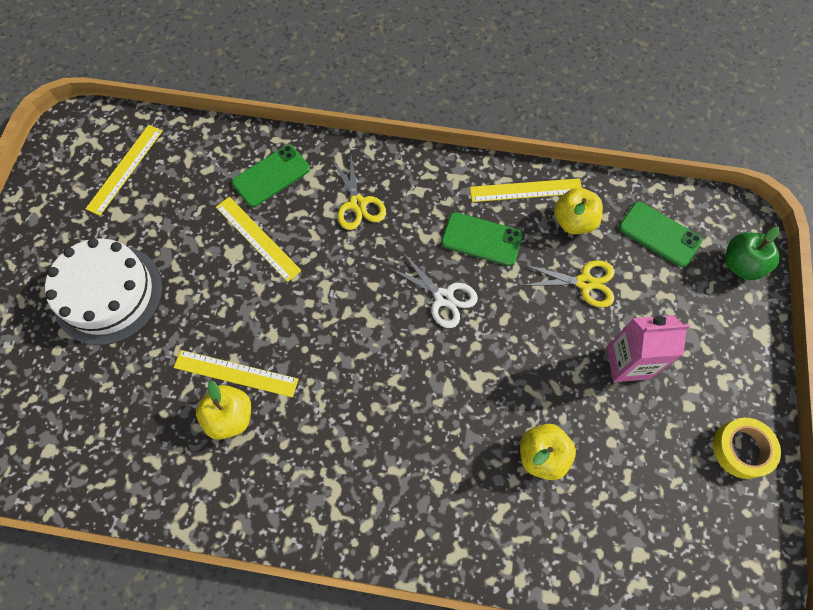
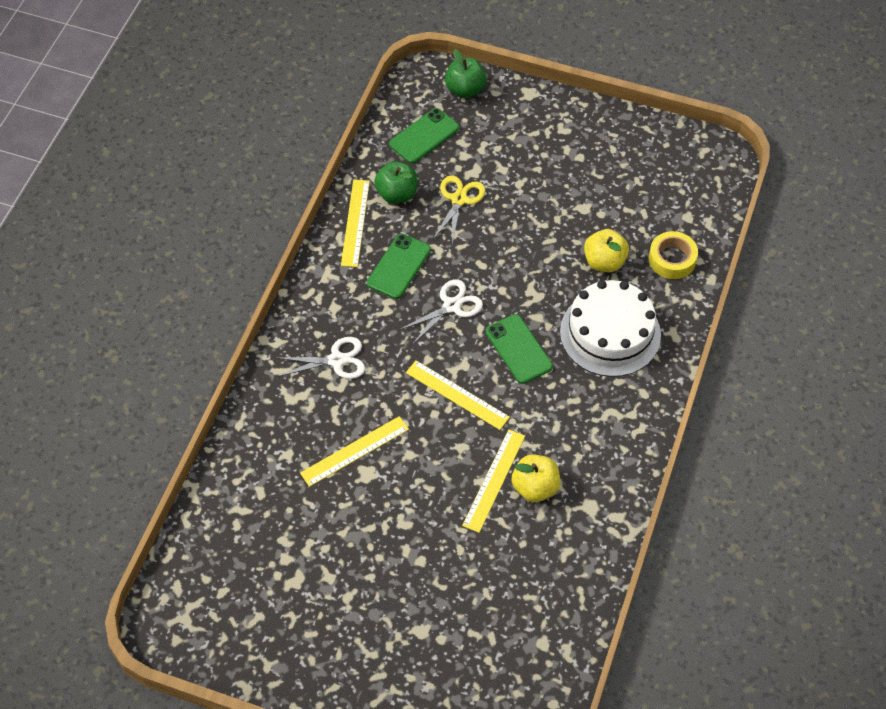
camera: 80 degrees left, 10 degrees down
white cake [45,238,163,345] -> white cake moved to [560,280,661,377]
yellow ruler [85,125,163,216] -> yellow ruler moved to [406,360,510,430]
green phone [232,145,310,207] -> green phone moved to [486,314,553,384]
yellow scissors [332,156,386,230] -> white scissors [277,337,365,379]
yellow apple [554,188,603,234] -> green apple [374,161,418,204]
pink carton [606,315,690,382] -> none
yellow tape [713,418,781,479] -> yellow tape moved to [649,231,698,279]

